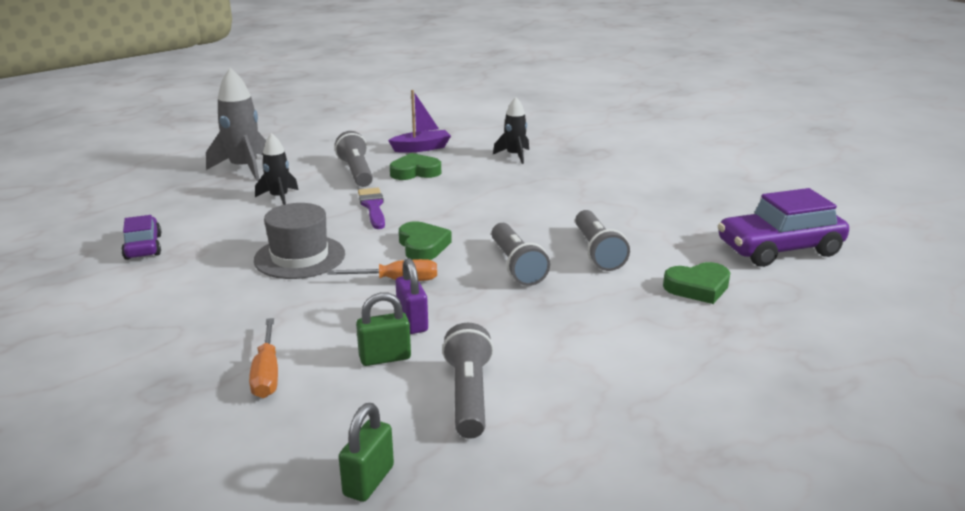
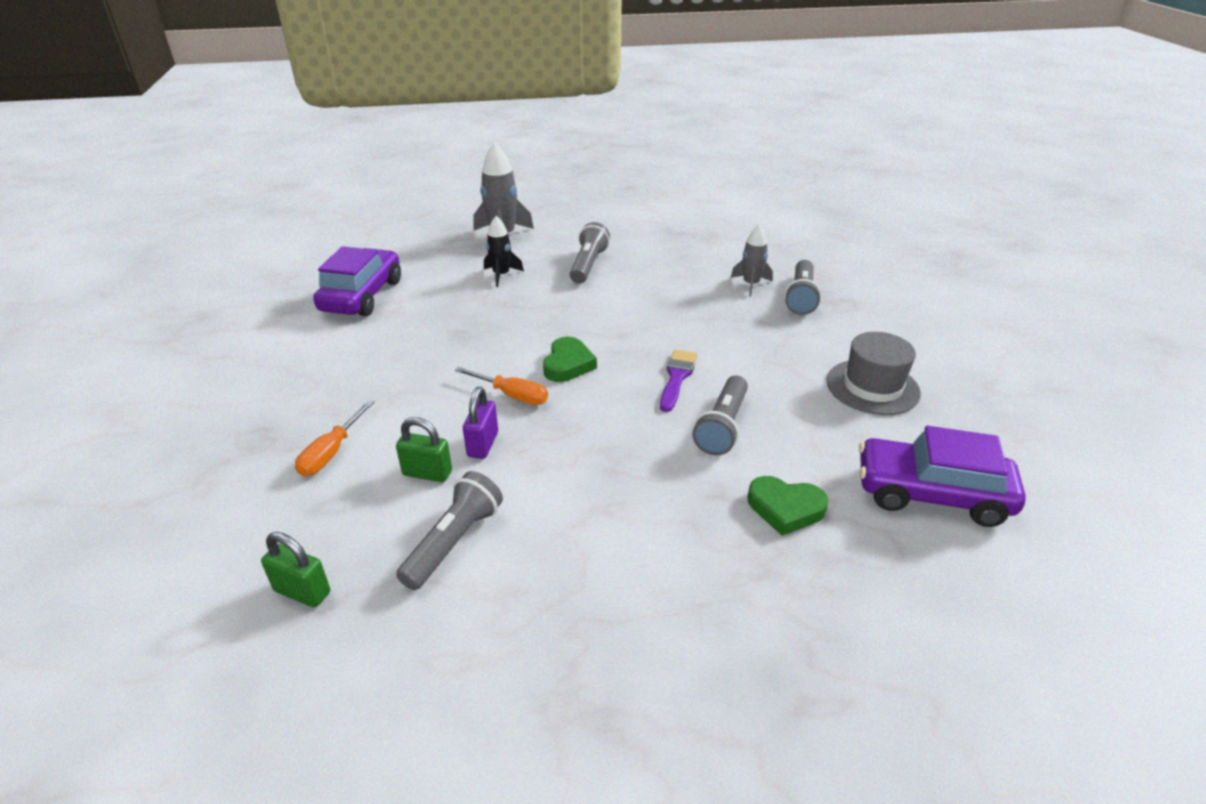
camera: 30 degrees right, 10 degrees up
purple car [121,215,162,260] -> purple car [313,246,401,316], size x1.75
grey hat [254,203,345,279] -> grey hat moved to [827,332,921,415]
green padlock [339,403,394,502] -> green padlock turned 60 degrees clockwise [261,532,330,607]
purple brush [358,188,385,229] -> purple brush moved to [660,349,697,412]
purple boat [388,90,451,153] -> none
green heart [390,153,441,180] -> none
grey flashlight [491,223,550,286] -> grey flashlight moved to [784,260,822,315]
black rocket [493,97,529,164] -> grey rocket [731,224,773,297]

